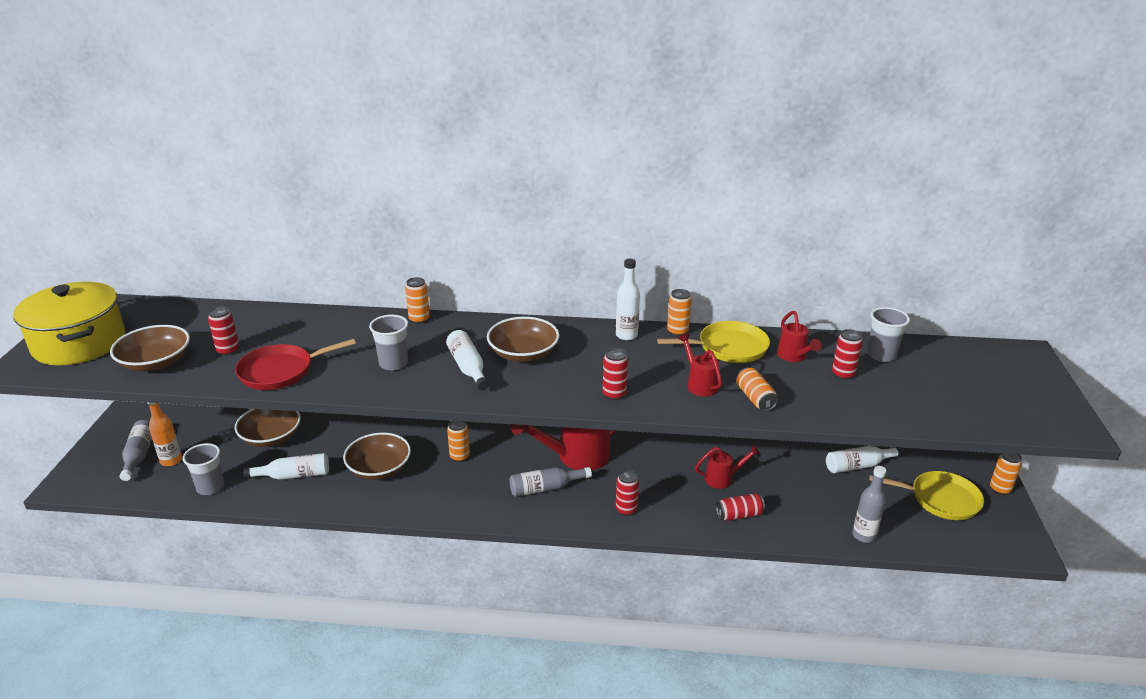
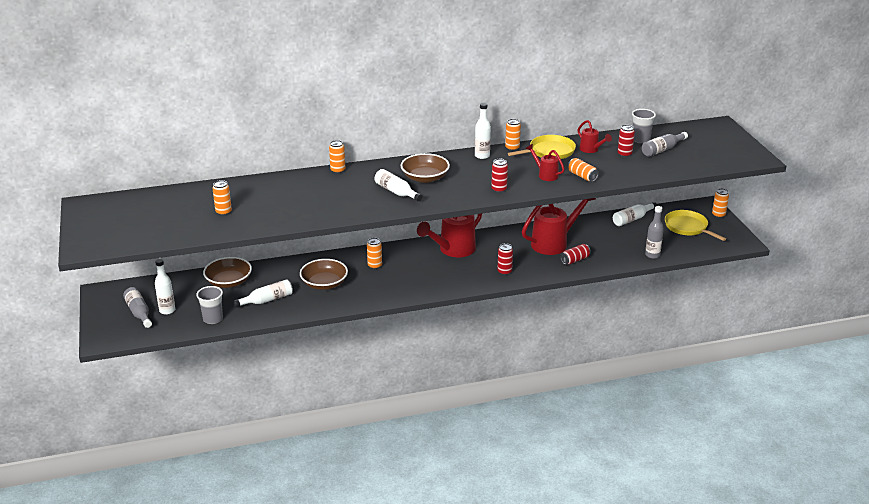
camera: 20 degrees left, 0 degrees up
yellow pot [13,282,125,365] -> none
brown bowl [110,325,190,371] -> none
orange bottle [148,403,182,467] -> white bottle [155,259,175,315]
red can [208,307,239,356] -> orange can [212,180,232,216]
red pan [235,339,356,390] -> none
grey cup [369,315,408,371] -> none
grey bottle [509,467,592,497] -> grey bottle moved to [642,132,688,157]
red watering can [695,445,760,489] -> red watering can [522,198,596,255], size x1.96
yellow pan [869,471,984,520] -> yellow pan turned 120 degrees counterclockwise [665,210,726,241]

